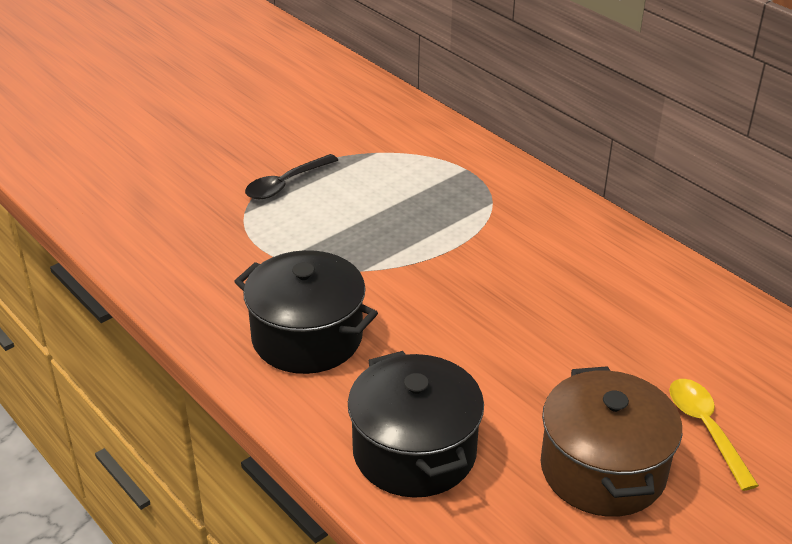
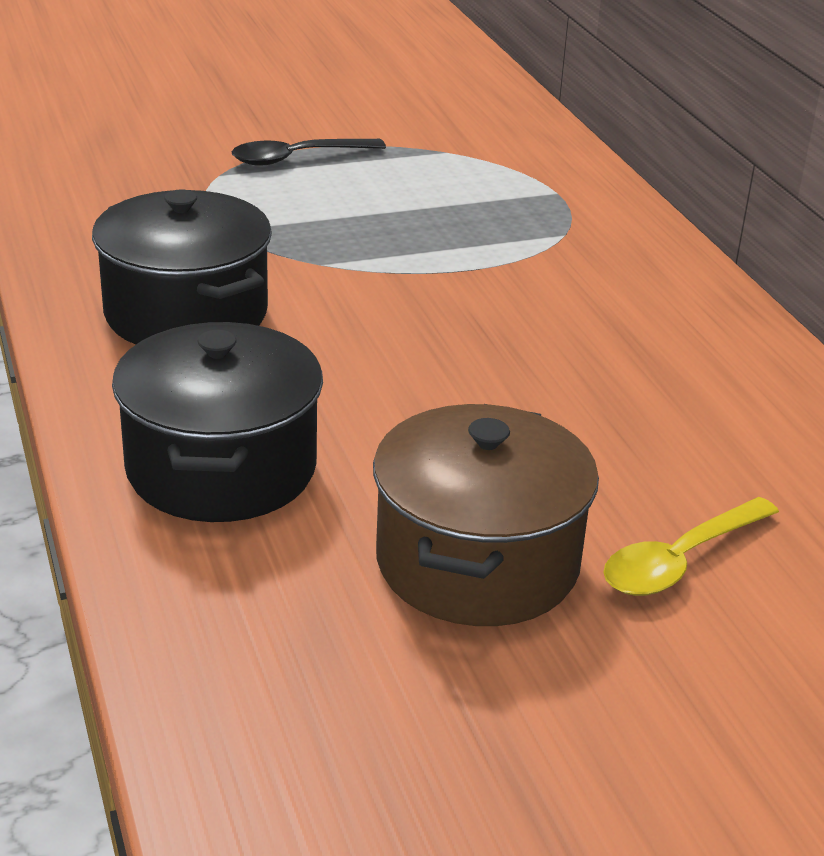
camera: 20 degrees right, 5 degrees down
yellow spoon [669,379,759,491] -> yellow spoon turned 135 degrees counterclockwise [603,497,779,596]

